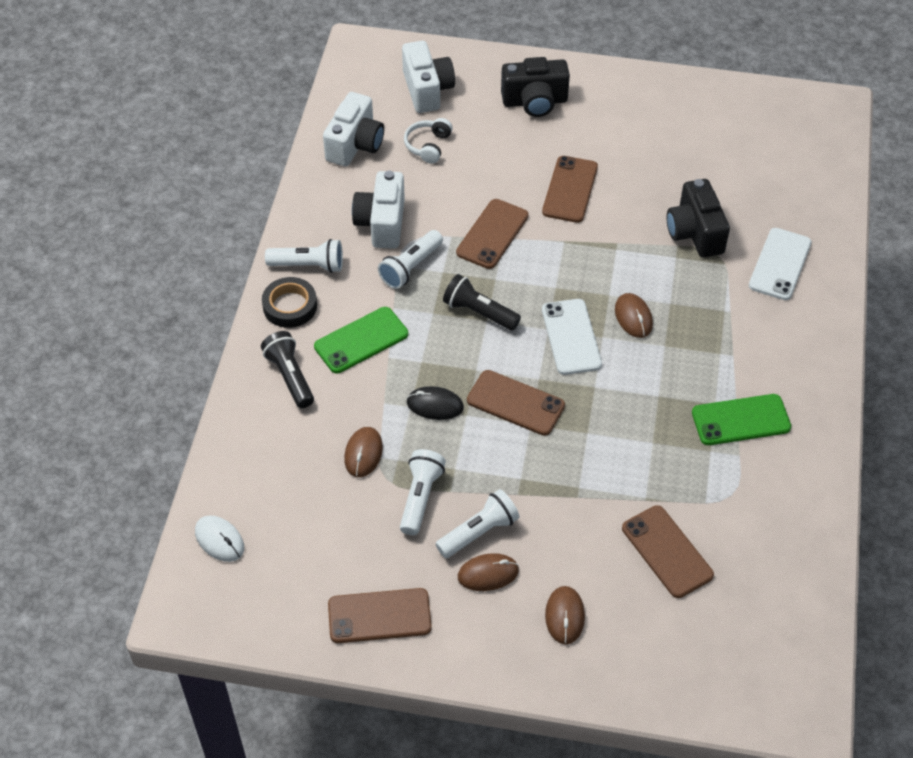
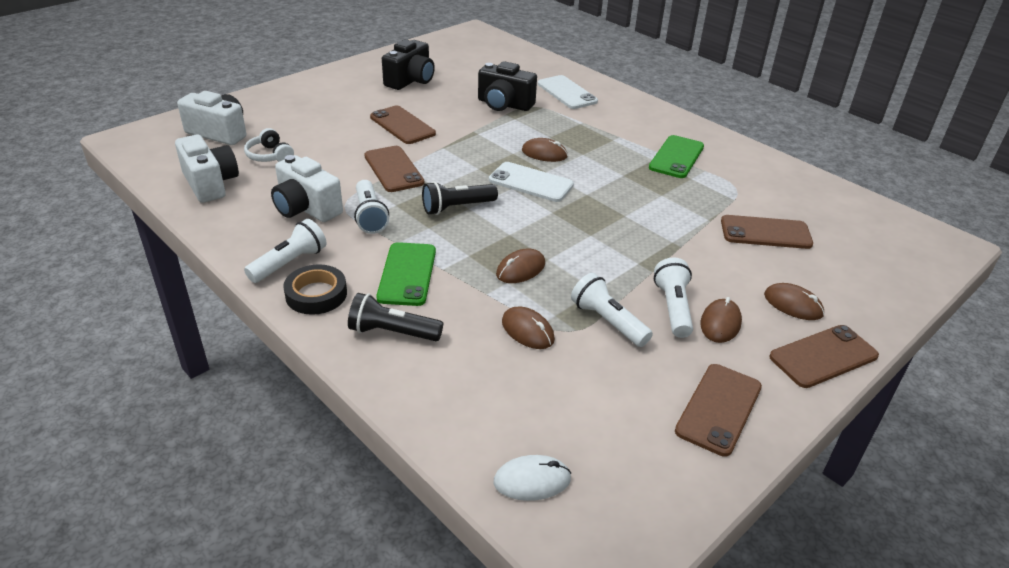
camera: 55 degrees left, 15 degrees down
black mouse [406,386,464,420] -> brown mouse [496,249,545,283]
brown phone [467,370,565,436] -> brown phone moved to [769,325,879,388]
black camera [501,57,570,117] -> black camera moved to [382,39,435,90]

